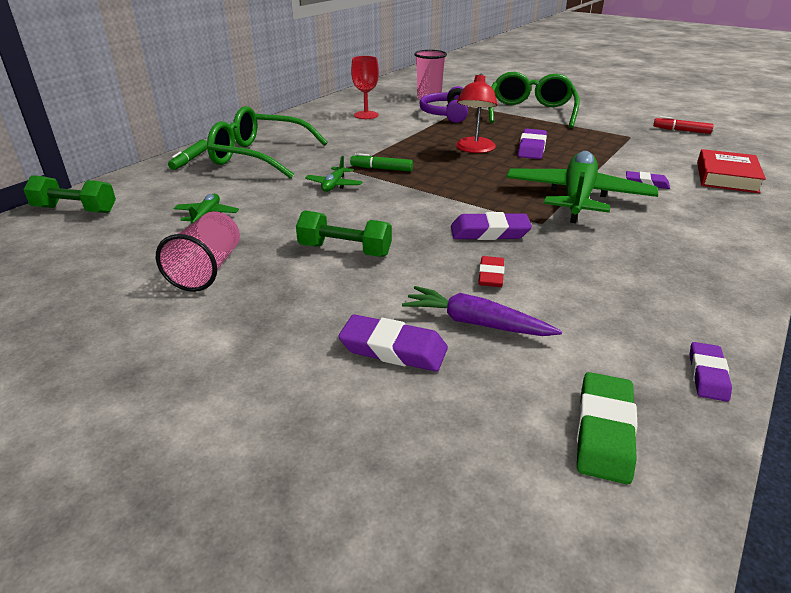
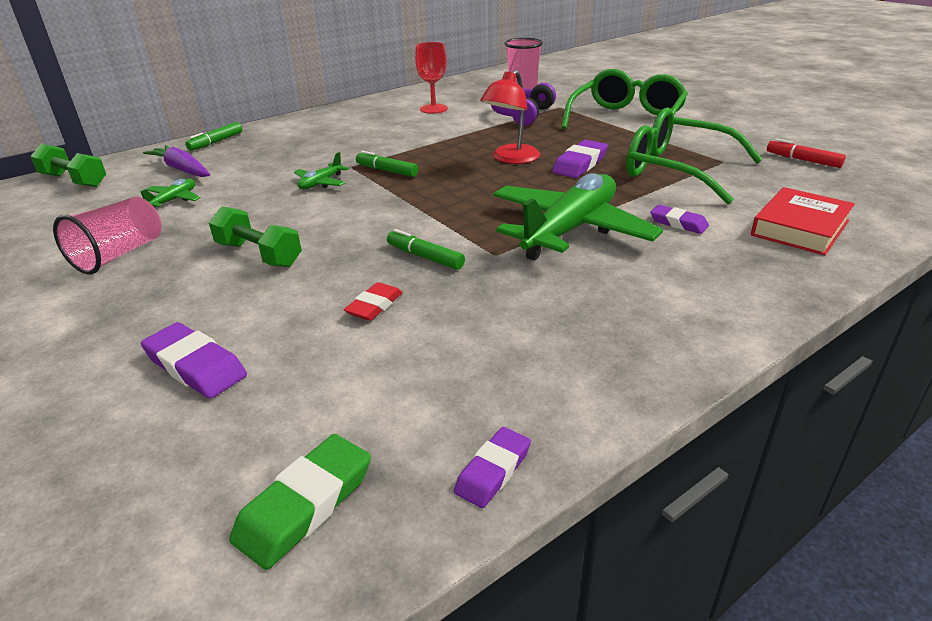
camera: 20 degrees right, 0 degrees up
green glasses [207,106,328,179] -> green glasses moved to [626,108,763,204]
purple carrot [402,286,562,336] -> purple carrot moved to [143,145,210,177]
purple eraser [451,212,532,240] -> green marker [387,229,465,270]

